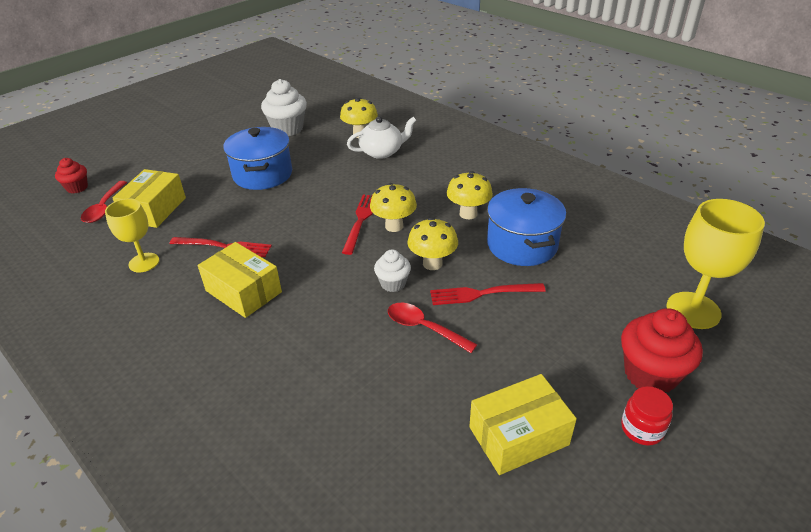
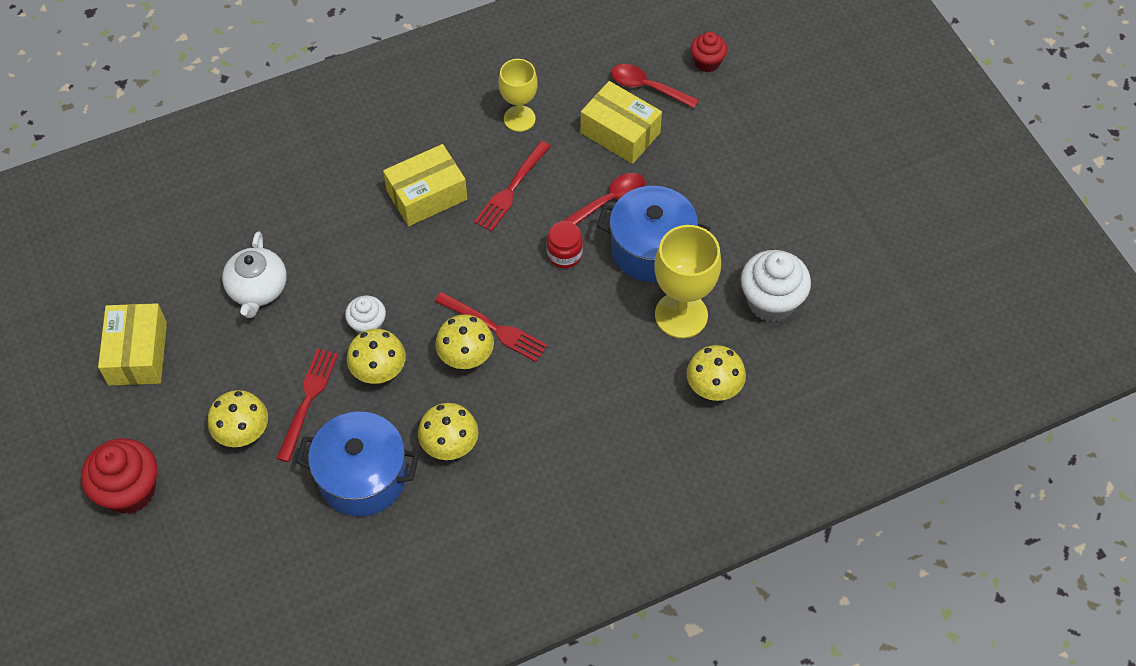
camera: 110 degrees right, 20 degrees up
white teapot [347,116,416,159] -> white teapot moved to [222,231,287,318]
red spoon [388,303,477,353] -> red spoon moved to [563,173,645,225]
red jar [621,386,673,445] -> red jar moved to [547,221,583,268]
yellow goblet [666,199,765,329] -> yellow goblet moved to [654,225,721,338]
none -> yellow mushroom [208,390,268,447]

